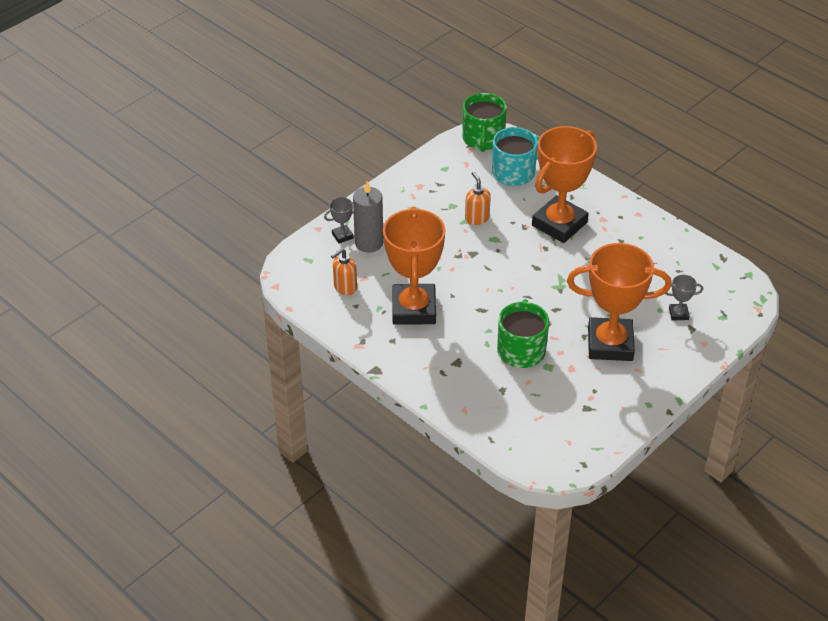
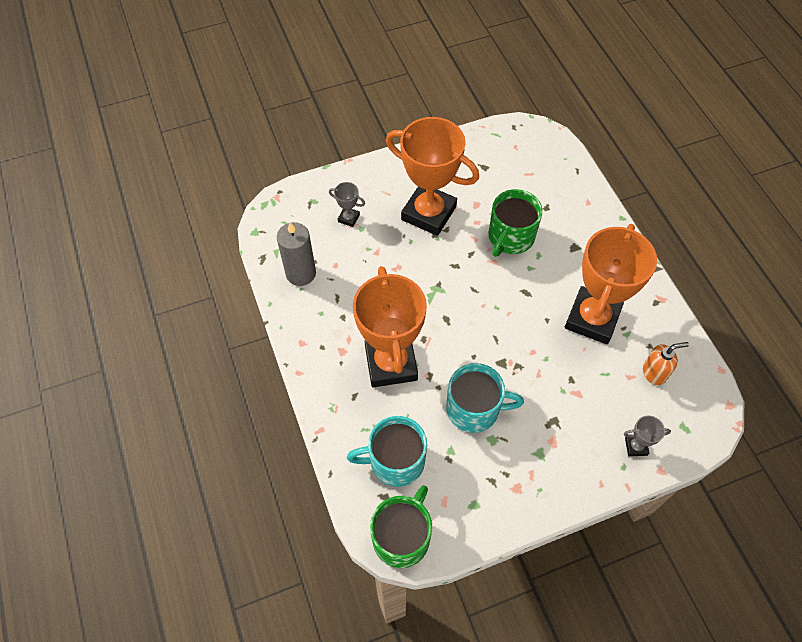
camera: 155 degrees left, 15 degrees up
grey candle [353,181,383,253] -> grey candle moved to [277,222,316,286]
orange soap dispenser [465,172,491,225] -> turquoise mug [446,363,524,433]
orange trophy [532,126,597,243] -> orange trophy turned 75 degrees counterclockwise [353,266,427,387]

